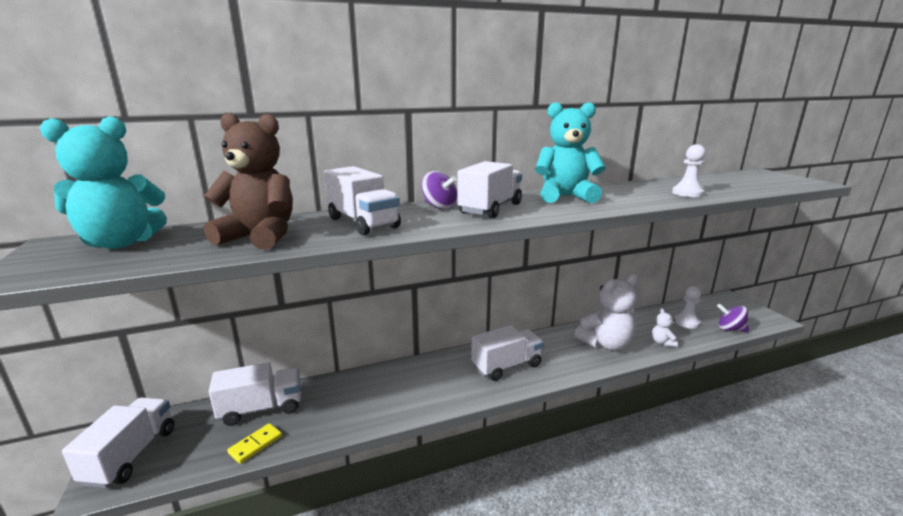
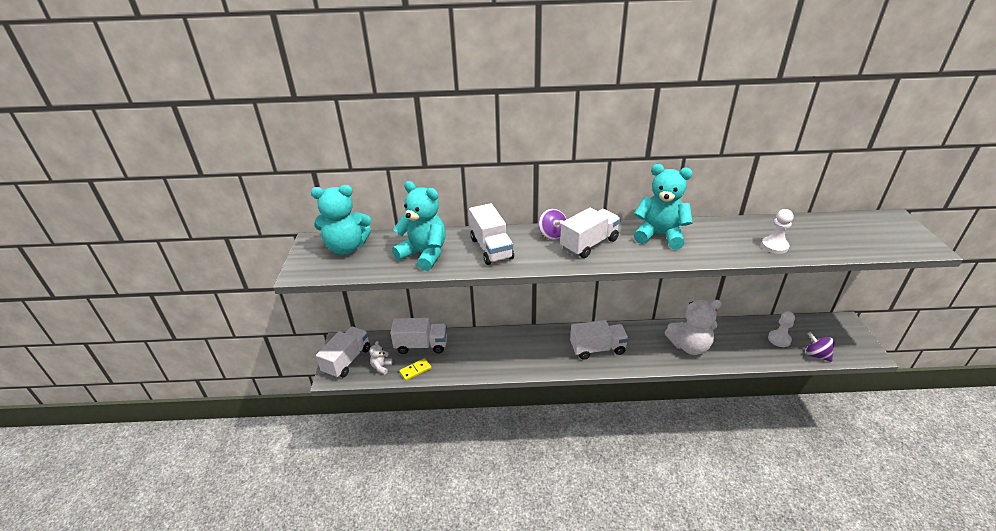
camera: 20 degrees right, 15 degrees up
brown teddy bear [204,113,293,250] -> turquoise teddy bear [392,181,446,271]
white teddy bear [652,308,678,347] -> white teddy bear moved to [369,341,392,375]

